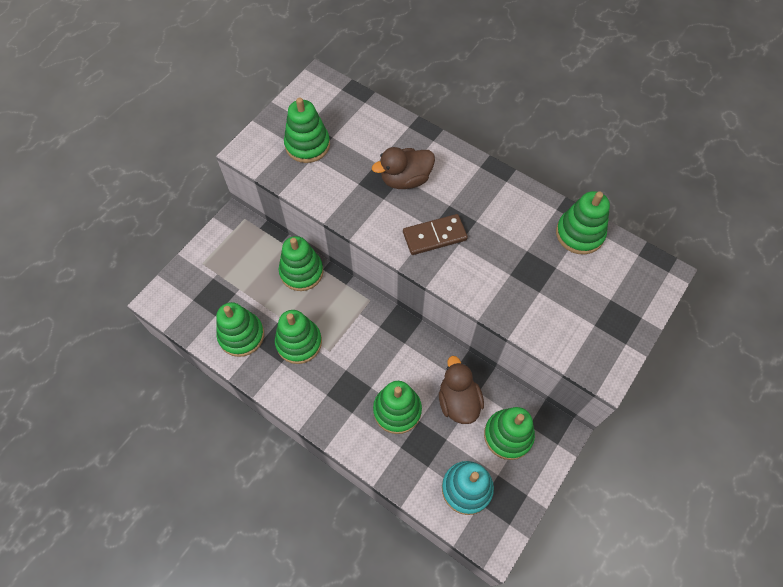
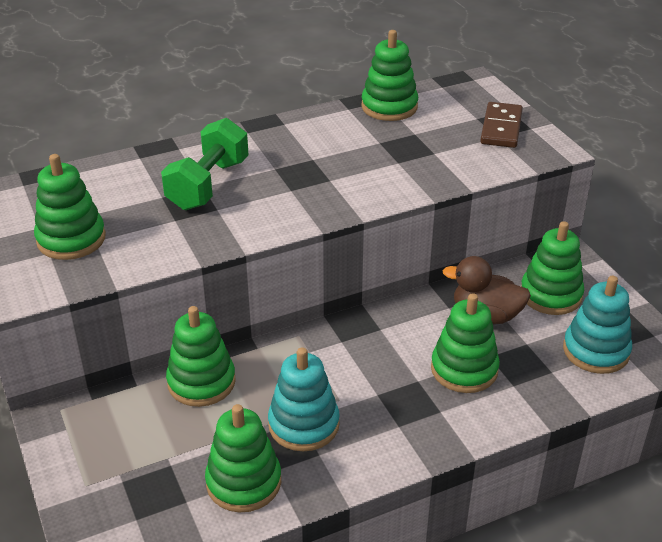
camera: 60 degrees left, 25 degrees down
green stacking toy [275,310,322,364] -> turquoise stacking toy [268,347,340,451]
brown duck [372,147,435,189] -> green dumbbell [161,118,249,210]
brown domino [403,214,468,255] -> brown domino moved to [480,102,523,148]

